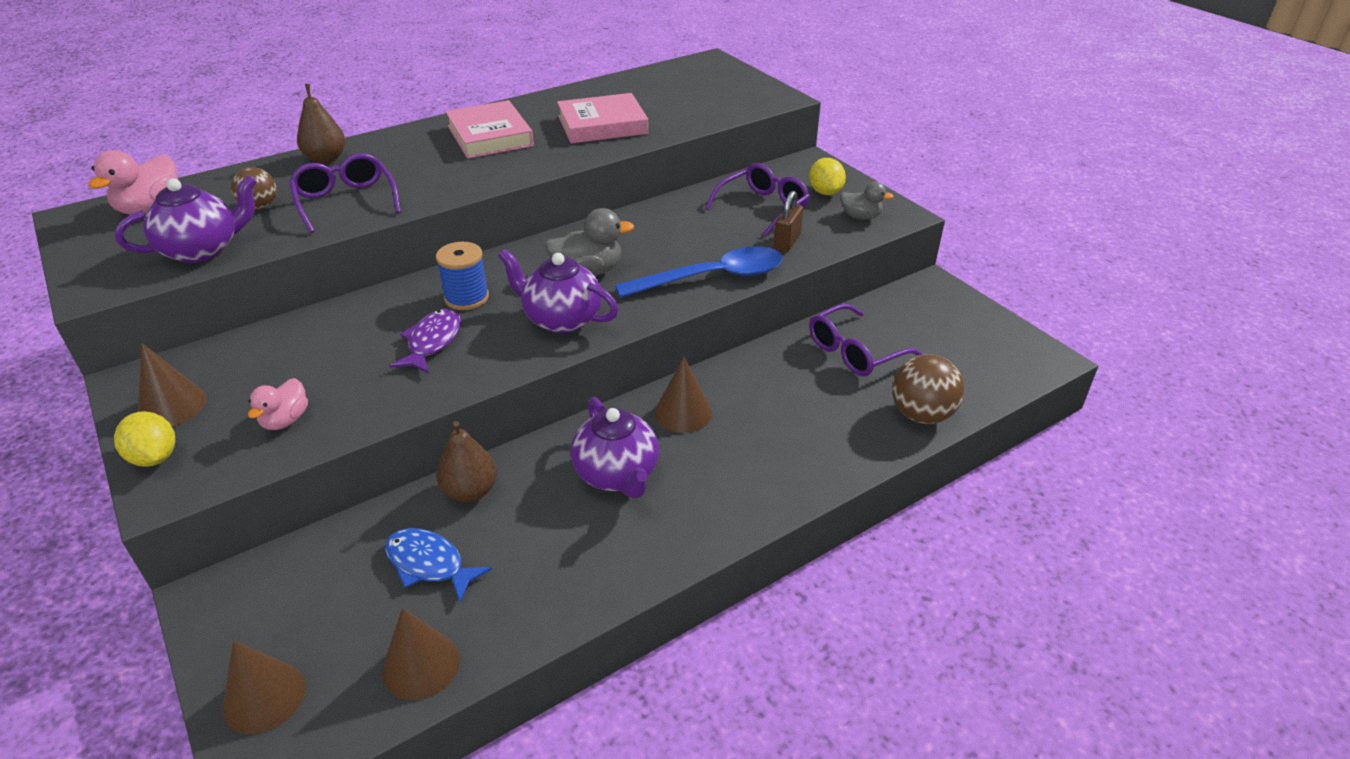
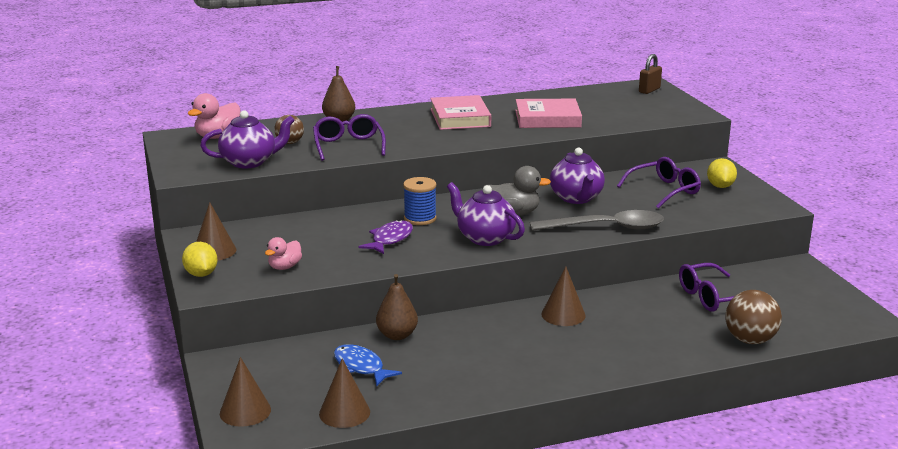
camera: 15 degrees right, 15 degrees down
purple teapot [571,397,659,498] -> purple teapot moved to [550,148,605,204]
blue spoon [615,246,783,298] -> grey spoon [530,210,664,231]
brown padlock [774,191,803,252] -> brown padlock moved to [639,54,662,94]
grey duck [840,182,894,220] -> none

